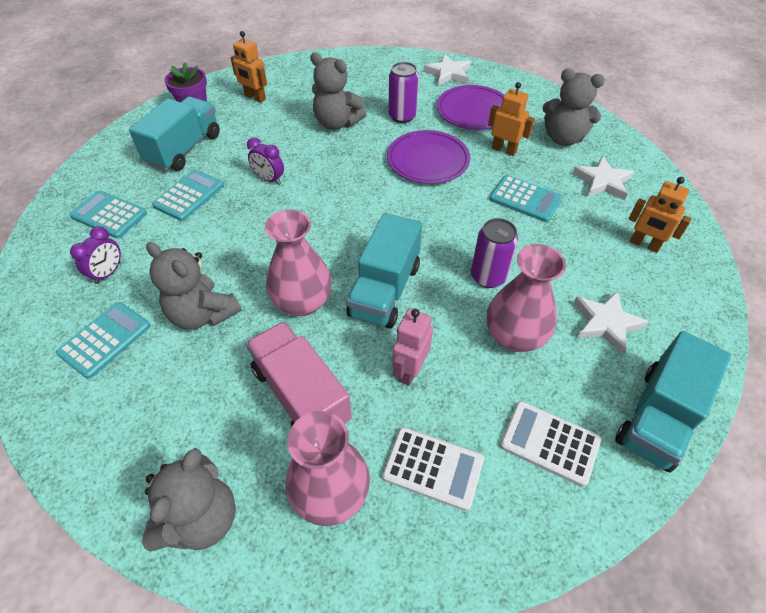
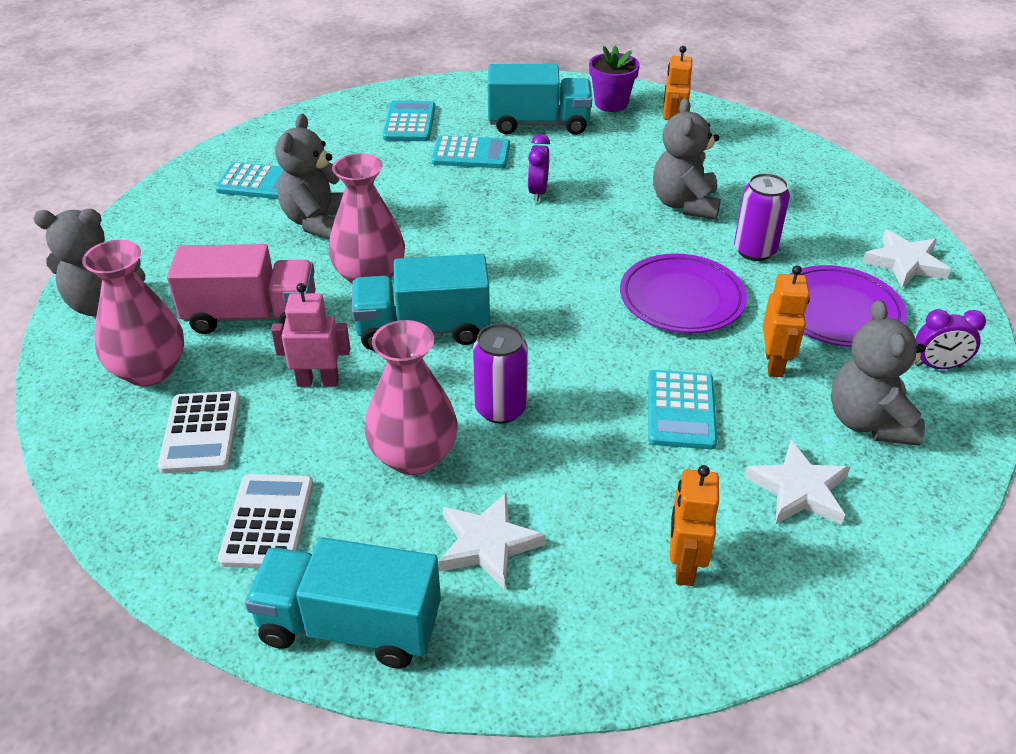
camera: 65 degrees right, 10 degrees down
purple clock [70,226,121,284] -> purple clock moved to [915,309,986,369]
pink truck [246,321,352,427] -> pink truck turned 60 degrees clockwise [167,244,316,334]

